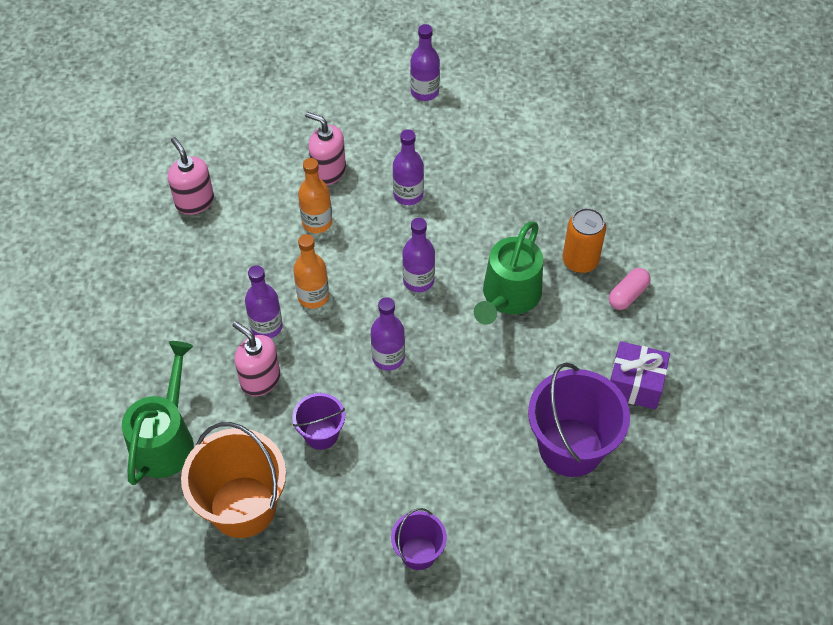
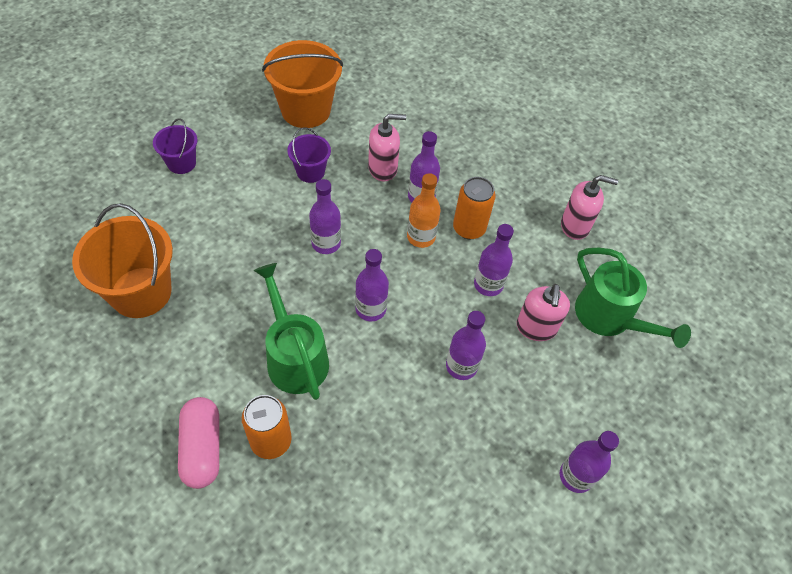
camera: 125 degrees right, 0 degrees up
green watering can [122,341,194,485] -> green watering can moved to [575,248,691,348]
orange bottle [298,158,332,233] -> purple bottle [474,224,514,296]
pink soap dispenser [305,112,346,185] -> pink soap dispenser turned 120 degrees clockwise [517,284,570,341]
purple bucket [528,363,630,477] -> orange bucket [72,203,173,318]
pink capsule [609,268,651,310] -> pink capsule [178,397,219,489], size x1.52
purple gift [610,341,670,409] -> none
none -> orange can [453,177,495,239]

